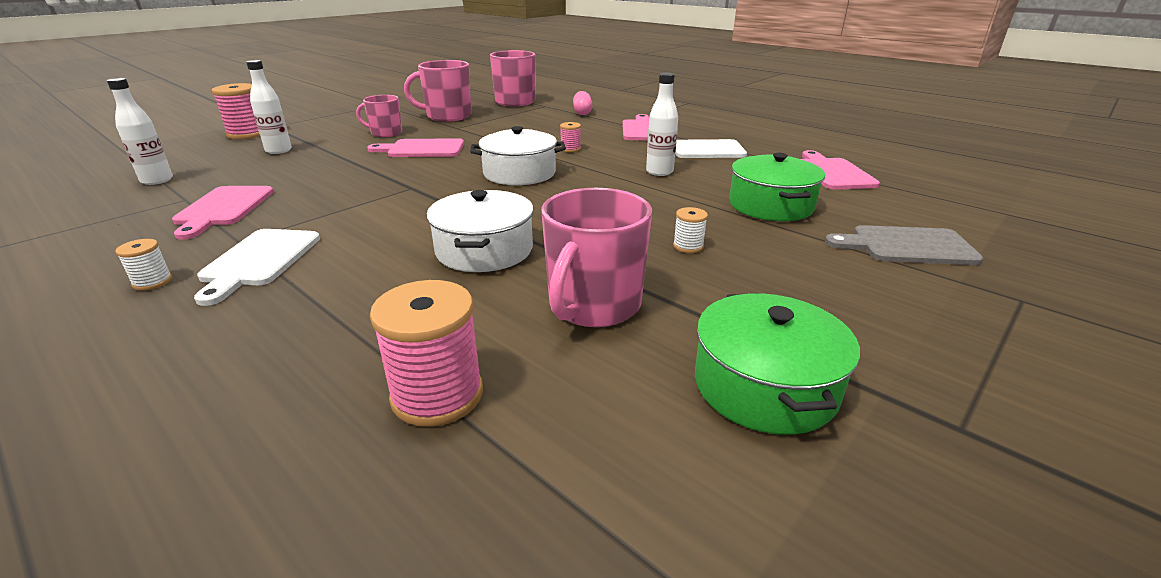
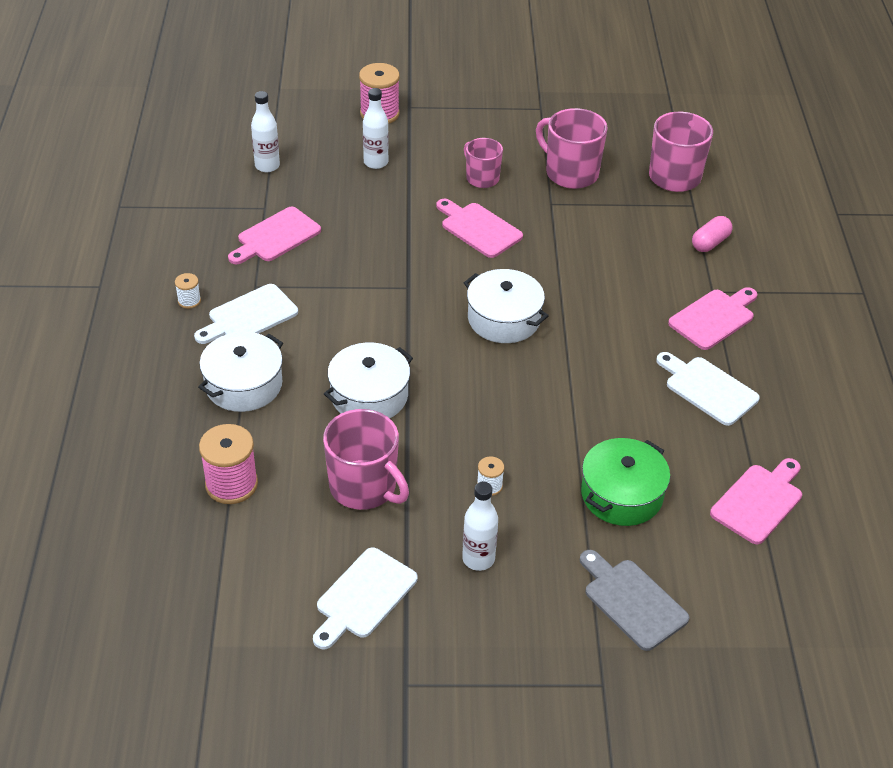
camera: 45 degrees right, 15 degrees up
pink mug [541,188,652,327] -> pink mug turned 120 degrees counterclockwise [323,409,409,510]
pink spool [560,122,581,152] -> none
white bottle [646,73,678,176] -> white bottle moved to [462,481,498,571]
green pot [695,293,860,435] -> white cutting board [313,547,418,649]
none -> white pot [198,332,283,412]

